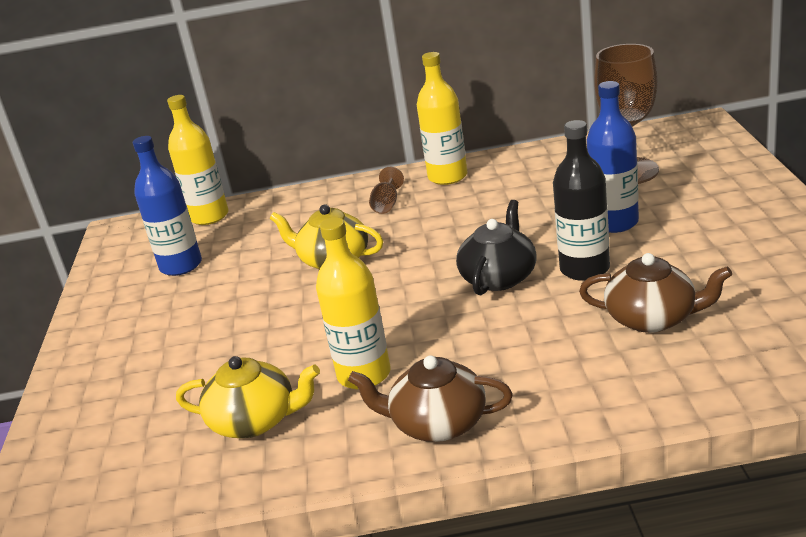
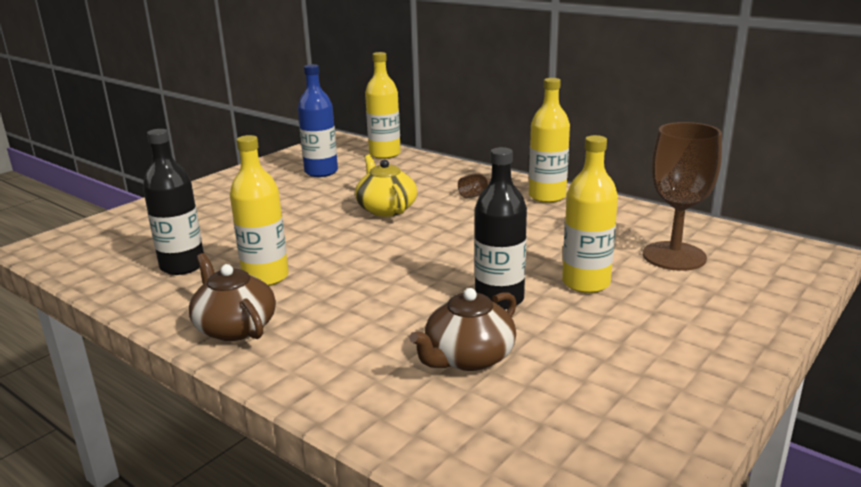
camera: 40 degrees right, 5 degrees down
yellow teapot [176,356,320,438] -> black bottle [143,129,204,275]
black teapot [456,200,537,295] -> none
brown teapot [579,253,732,333] -> brown teapot turned 75 degrees clockwise [409,288,517,371]
blue bottle [587,81,639,233] -> yellow bottle [562,135,618,293]

